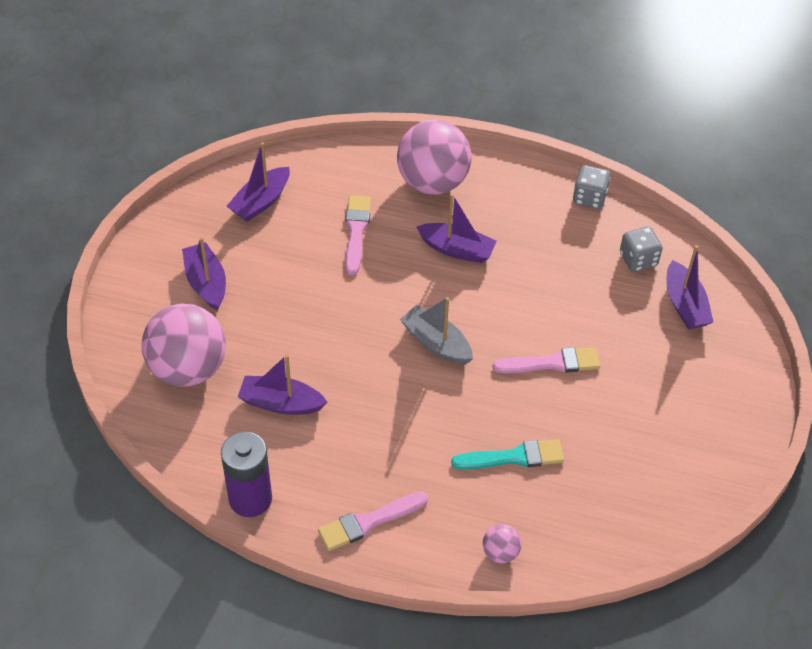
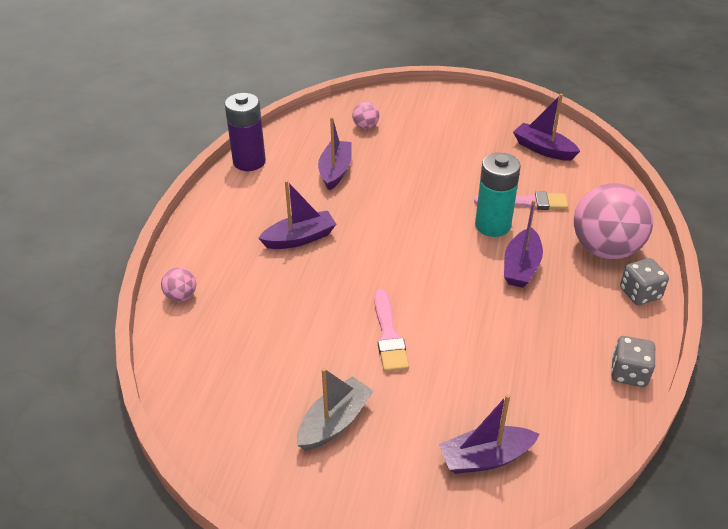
camera: 90 degrees right, 10 degrees down
pink ball [142,303,226,387] -> pink ball [352,102,379,129], size x0.43
purple boat [182,237,226,311] -> purple boat moved to [258,180,336,249]
pink brush [318,492,428,551] -> none
grey boat [400,297,473,364] -> grey boat moved to [297,368,374,451]
turquoise brush [451,439,564,469] -> none
grey dice [620,226,663,272] -> grey dice moved to [620,258,669,305]
none -> turquoise battery [475,153,521,237]

